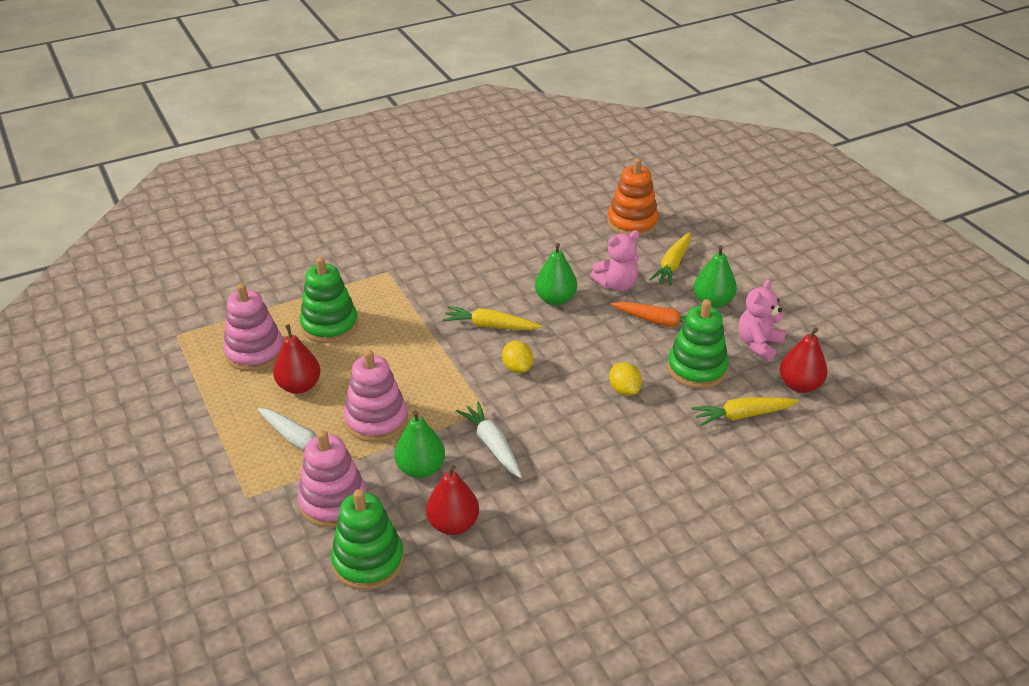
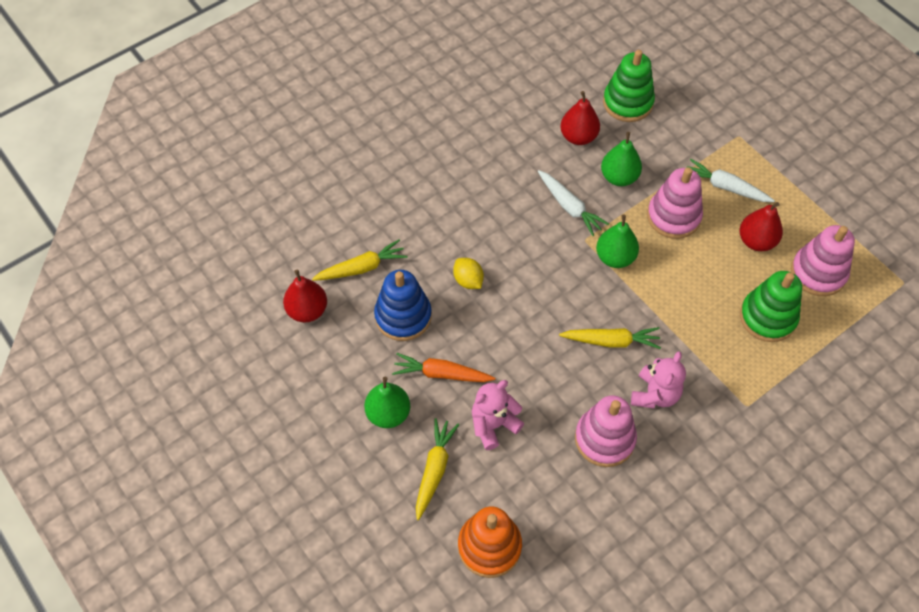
camera: 170 degrees right, 20 degrees up
pink stacking toy [298,430,367,528] -> pink stacking toy moved to [575,396,637,467]
yellow lemon [502,341,533,373] -> none
green pear [535,243,577,306] -> green pear moved to [596,214,639,268]
green stacking toy [667,299,729,388] -> blue stacking toy [374,270,432,341]
pink teddy bear [738,279,786,361] -> pink teddy bear moved to [631,351,686,408]

